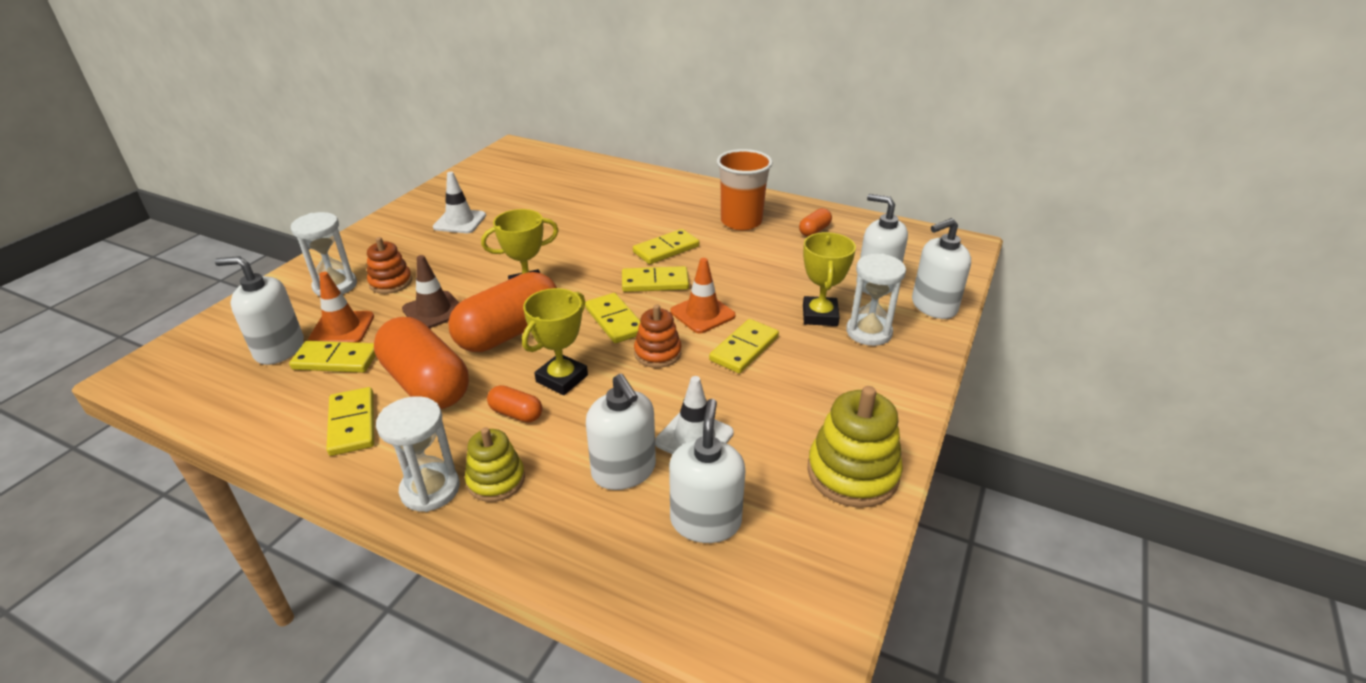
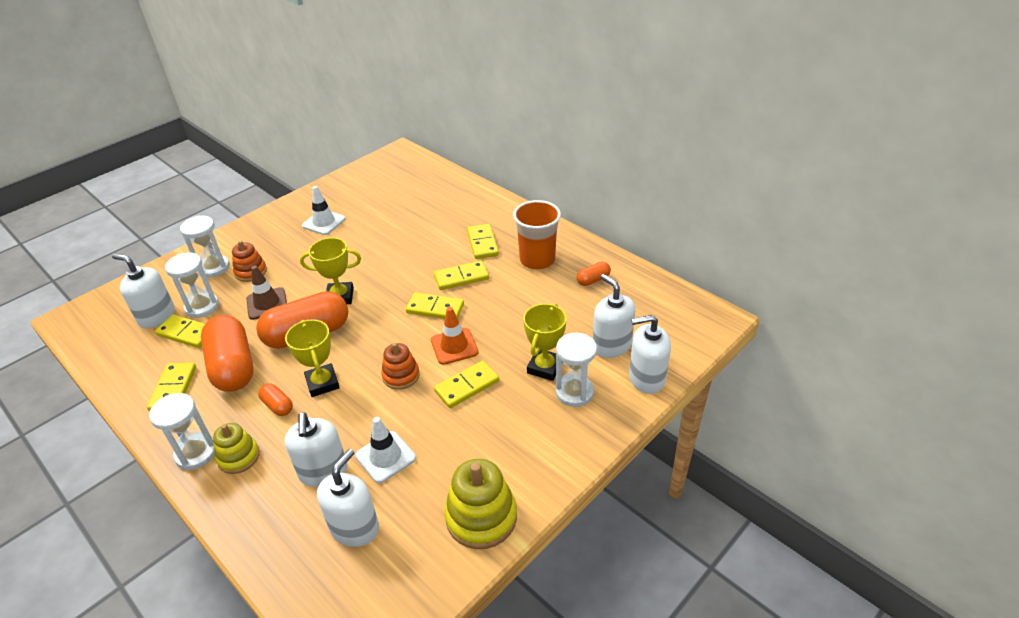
camera: 20 degrees right, 5 degrees up
orange traffic cone [308,272,374,343] -> white hourglass [165,253,219,318]
yellow trophy [522,288,588,395] -> yellow trophy turned 75 degrees counterclockwise [285,319,340,397]
yellow domino [585,293,640,343] -> yellow domino moved to [467,224,499,259]

